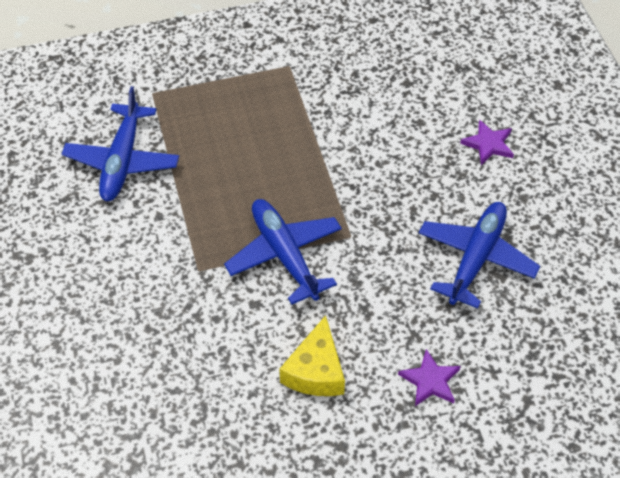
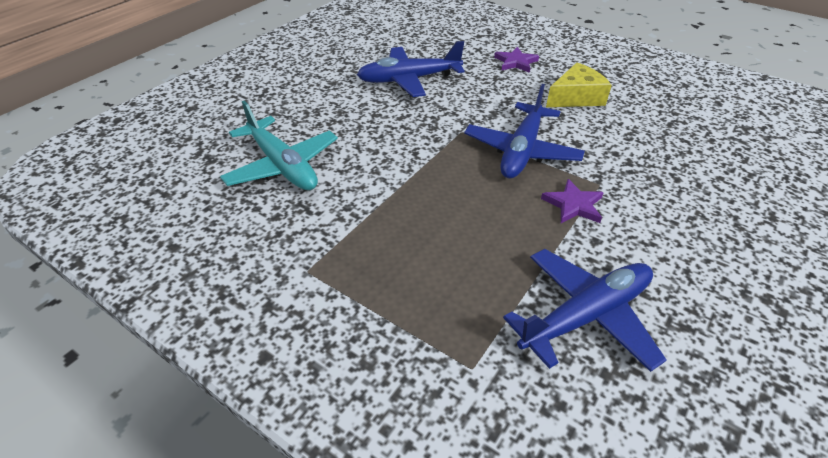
camera: 130 degrees left, 10 degrees down
purple star [460,120,514,165] -> purple star moved to [541,179,604,223]
none -> turquoise plane [220,101,338,190]

